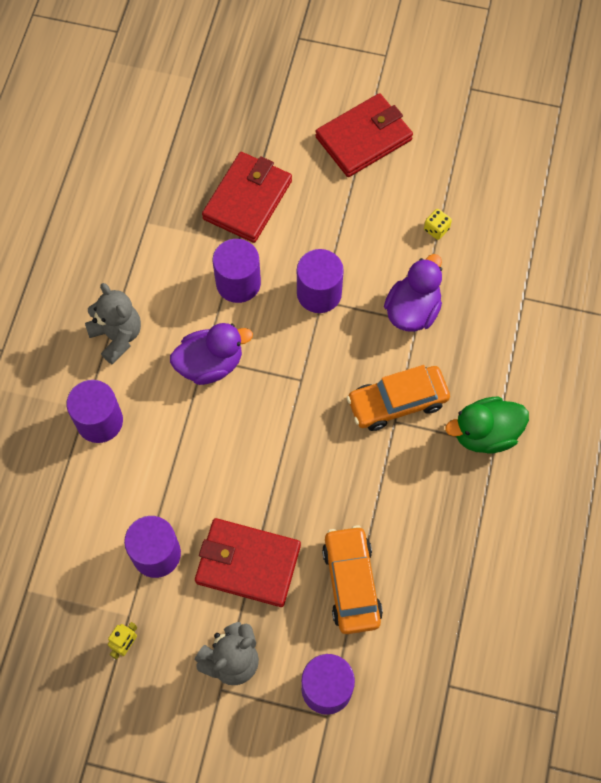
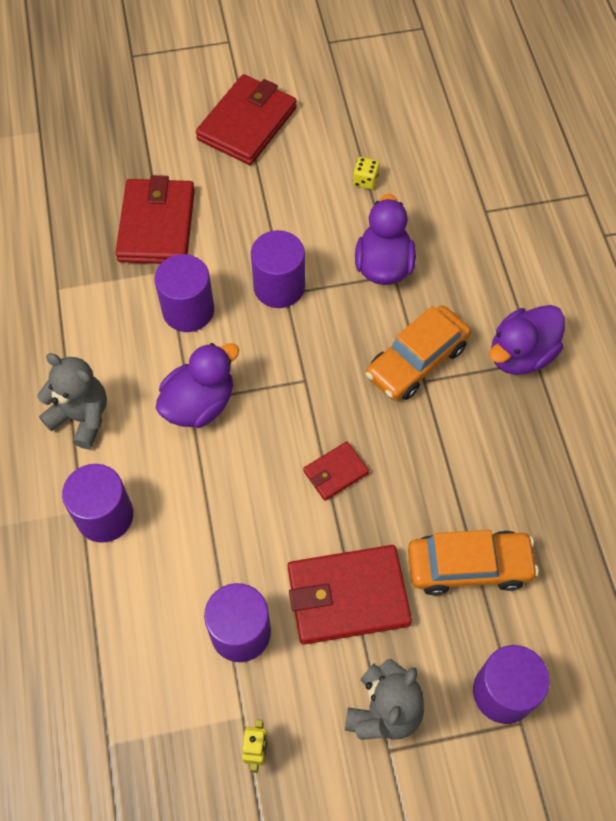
camera: 25 degrees left, 5 degrees down
orange car [322,525,383,634] -> orange car turned 120 degrees clockwise [408,530,539,596]
green duck [445,397,529,453] -> purple duck [489,305,565,375]
none -> red wallet [303,442,369,501]

